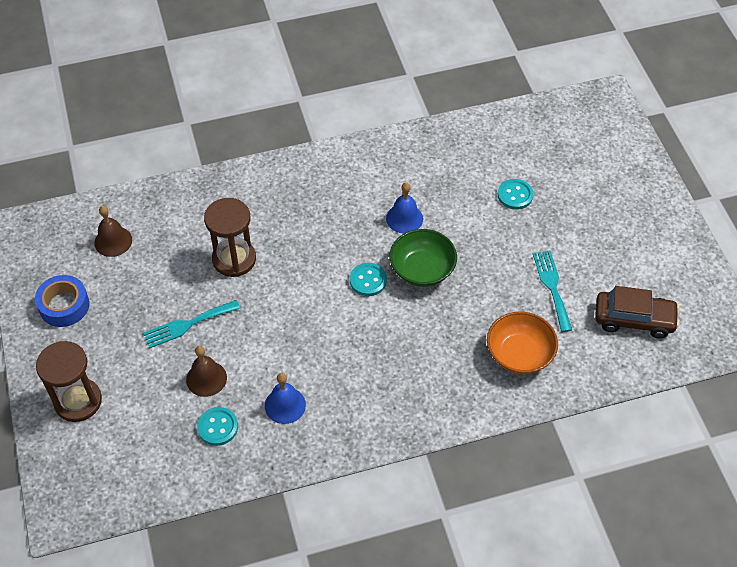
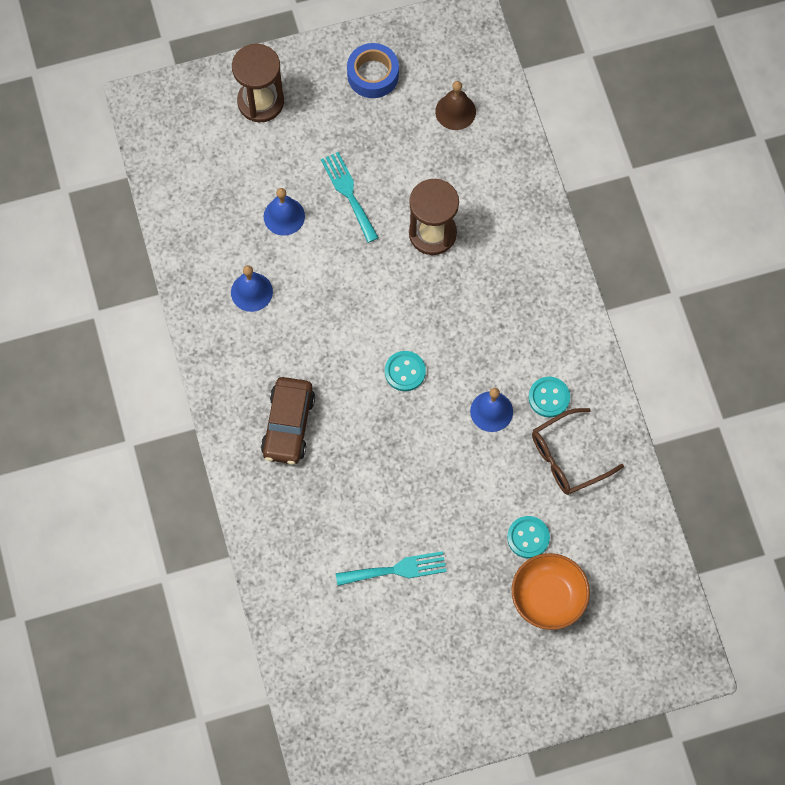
camera: 90 degrees right, 15 degrees up
brown bell [186,346,227,397] -> blue bell [264,188,305,236]
turquoise button [197,407,238,446] -> turquoise button moved to [529,377,570,418]
green bowl [389,229,457,287] -> none
orange bowl [487,312,558,374] -> orange bowl moved to [512,553,590,630]
brown car [595,286,679,339] -> brown car moved to [261,377,315,465]
none -> brown glasses [532,408,624,495]

